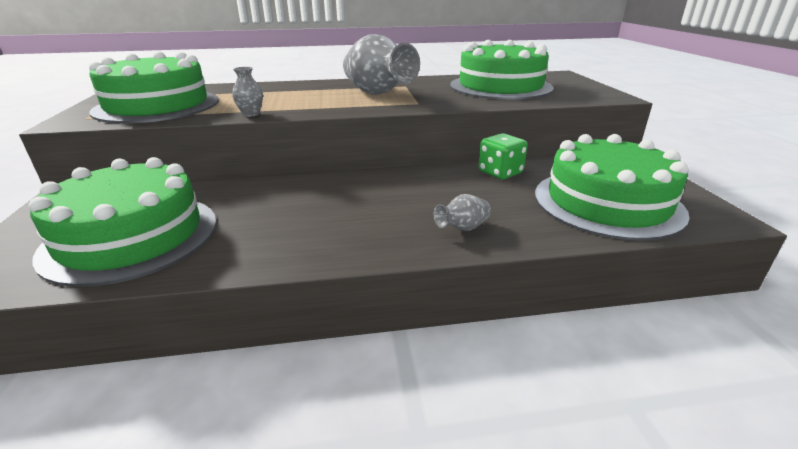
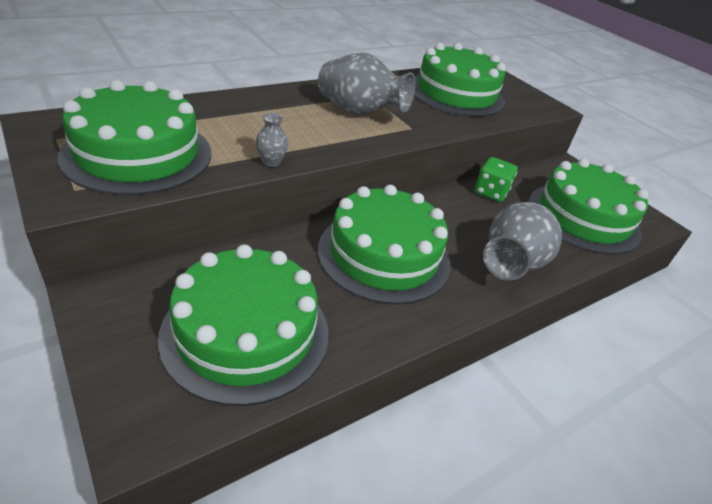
camera: 30 degrees left, 10 degrees up
grey vase [434,194,491,231] -> grey vase [483,202,562,280], size x2.23
none -> green cake [318,185,450,305]

